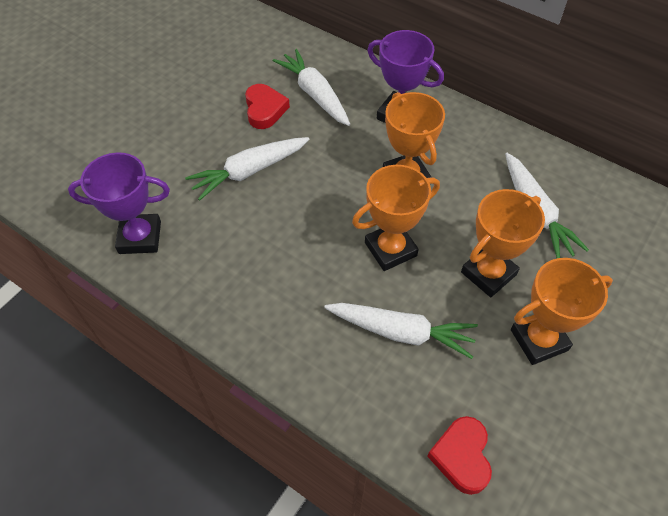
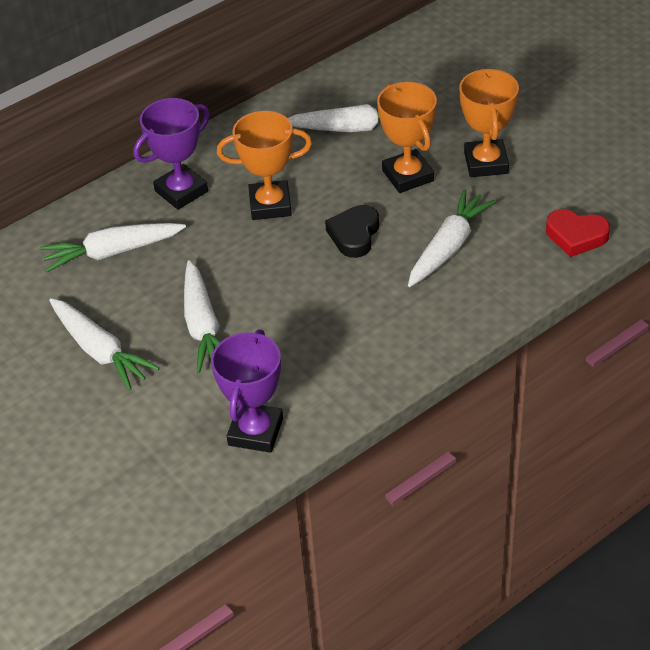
camera: 70 degrees left, 10 degrees down
red heart [245,84,290,129] -> none
orange trophy [352,165,440,271] -> black heart [325,205,379,258]
none -> white carrot [49,298,159,391]

